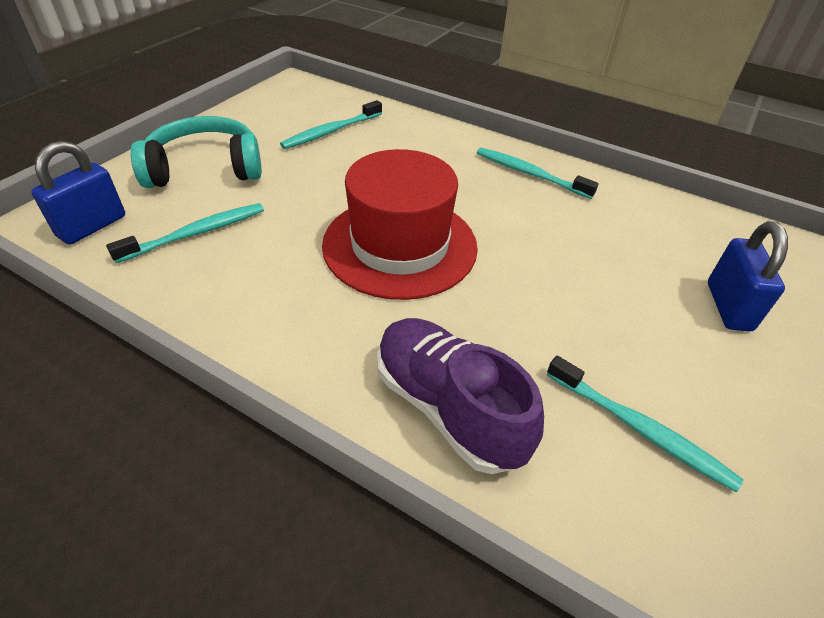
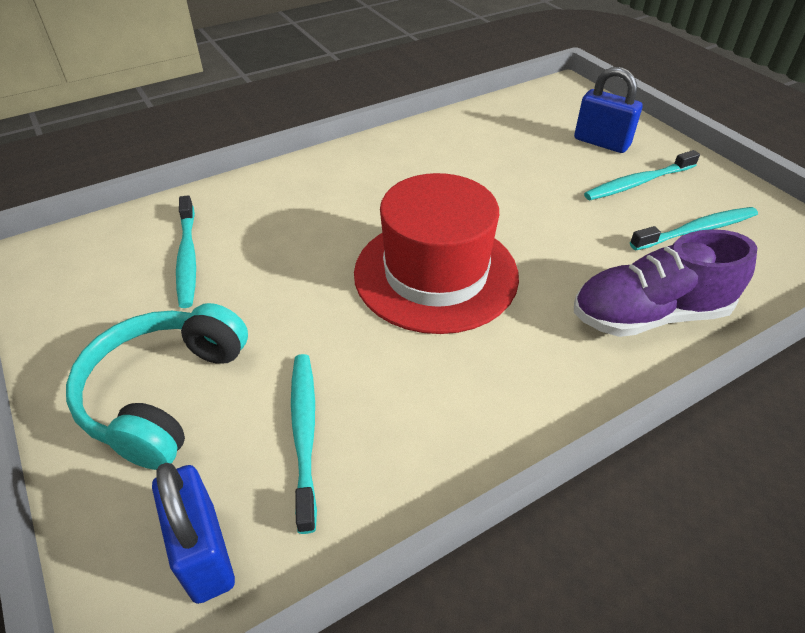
camera: 60 degrees left, 0 degrees up
turquoise toothbrush [477,148,599,199] -> turquoise toothbrush moved to [584,150,700,200]

